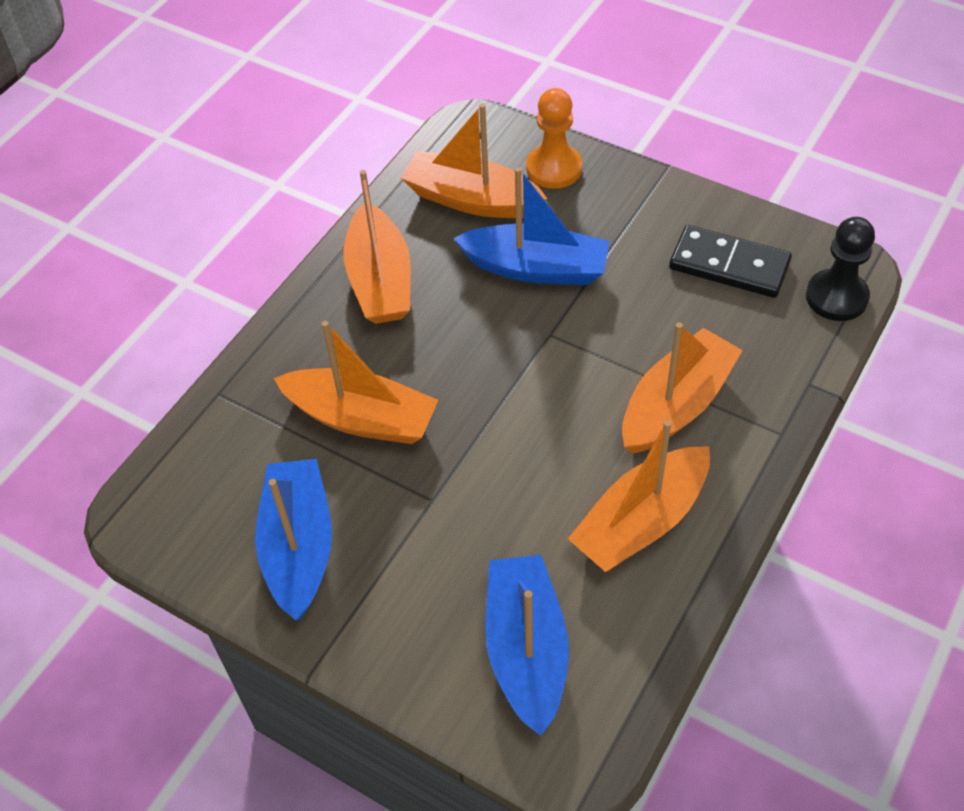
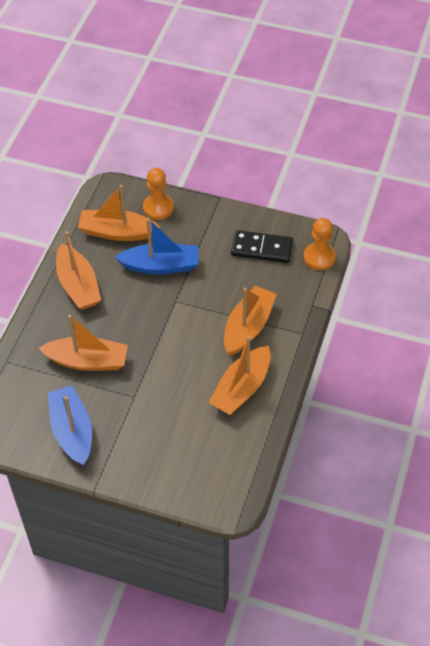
camera: 15 degrees left, 0 degrees up
blue boat [485,555,569,736] -> none
black pawn [806,217,875,321] -> orange pawn [304,218,336,270]

